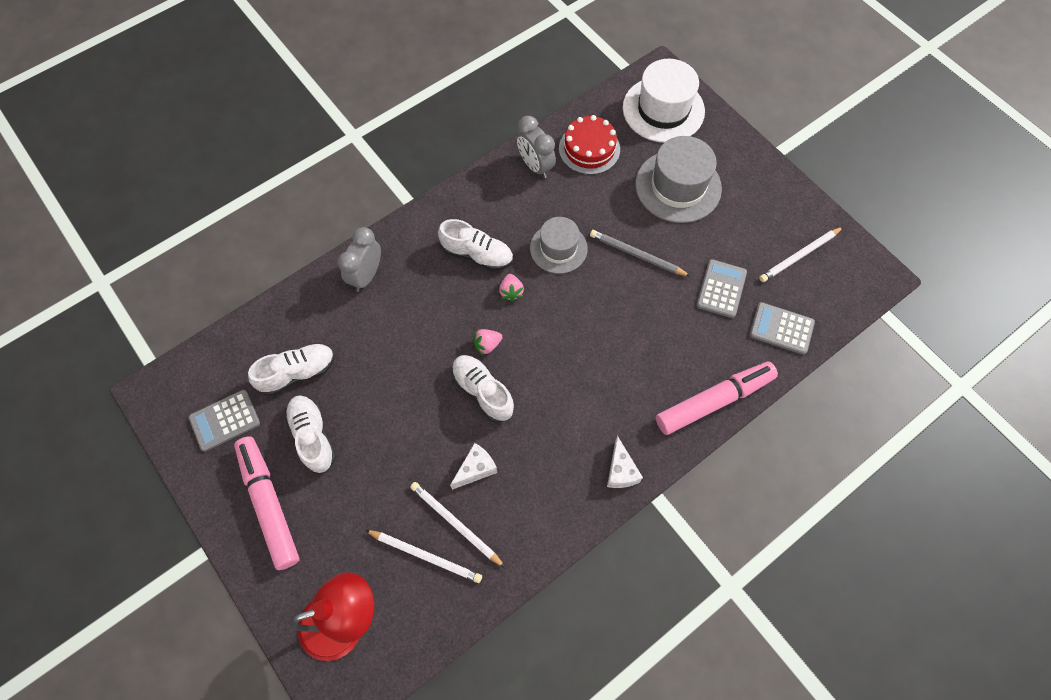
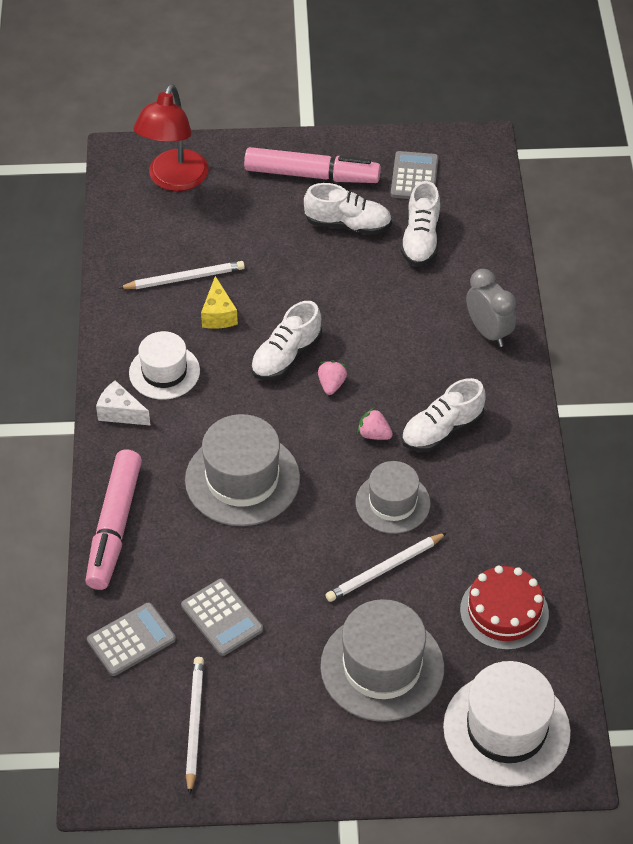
camera: 125 degrees right, 15 degrees down
white pencil [365,530,482,583] -> white pencil moved to [326,533,447,602]
white cheese [450,443,497,490] -> yellow cheese [201,276,238,329]
white shoe [452,355,514,423] -> white shoe turned 135 degrees clockwise [251,301,322,380]
grey clock [517,116,556,179] -> none
grey pencil [590,230,690,276] -> none
none -> white hat [129,331,200,400]
none -> grey hat [185,414,300,526]

